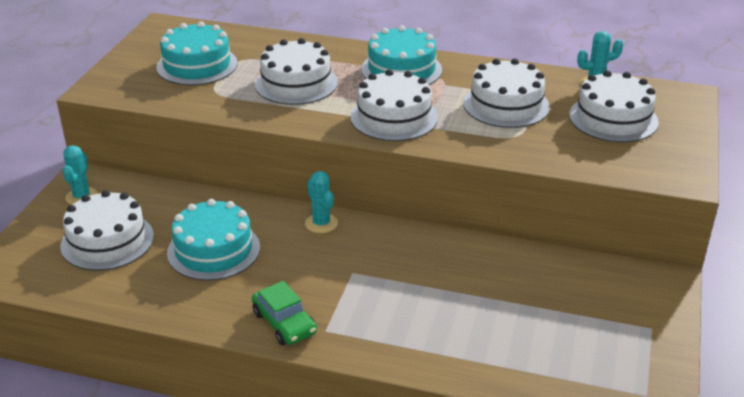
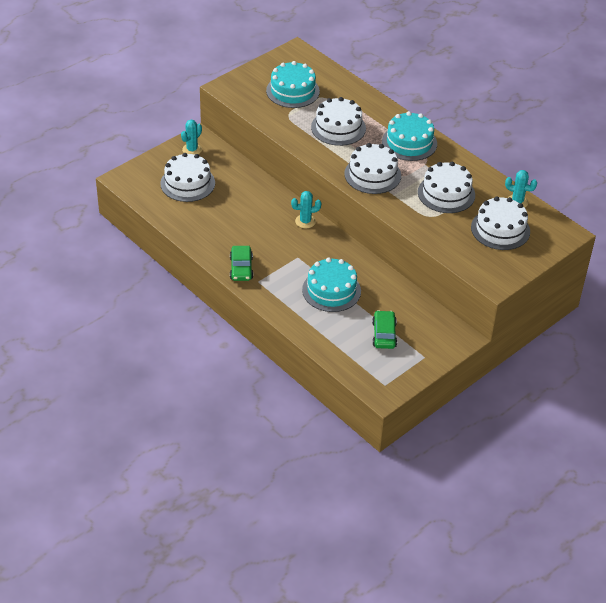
camera: 30 degrees right, 10 degrees up
turquoise cake [167,199,260,281] -> turquoise cake moved to [302,258,361,312]
turquoise cactus [305,171,338,233] -> turquoise cactus turned 75 degrees clockwise [291,191,321,228]
none -> green car [372,310,397,349]

